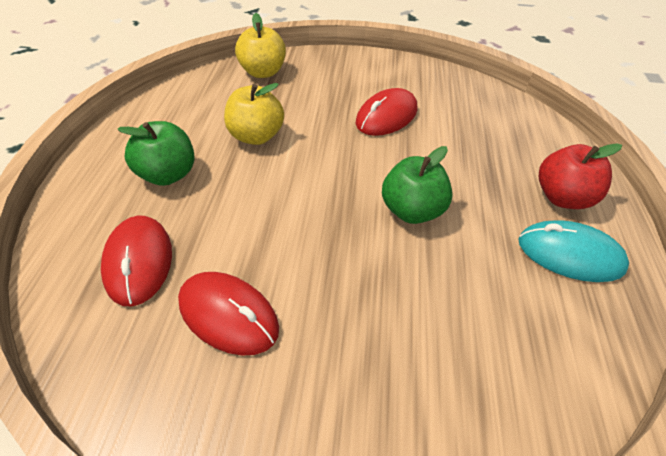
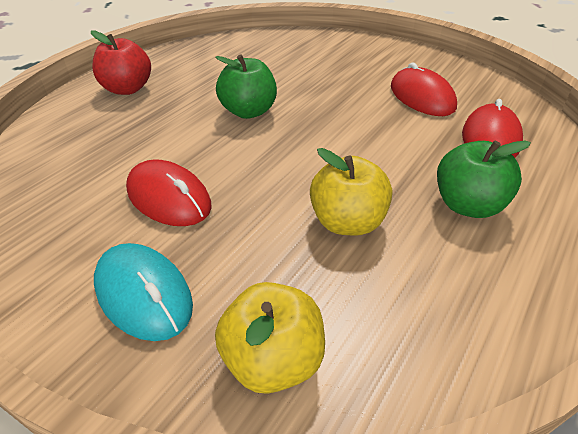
camera: 150 degrees left, 5 degrees down
red mouse [356,88,417,136] -> red mouse turned 60 degrees clockwise [126,159,212,226]
turquoise mouse [518,220,629,282] -> turquoise mouse moved to [94,243,193,341]

